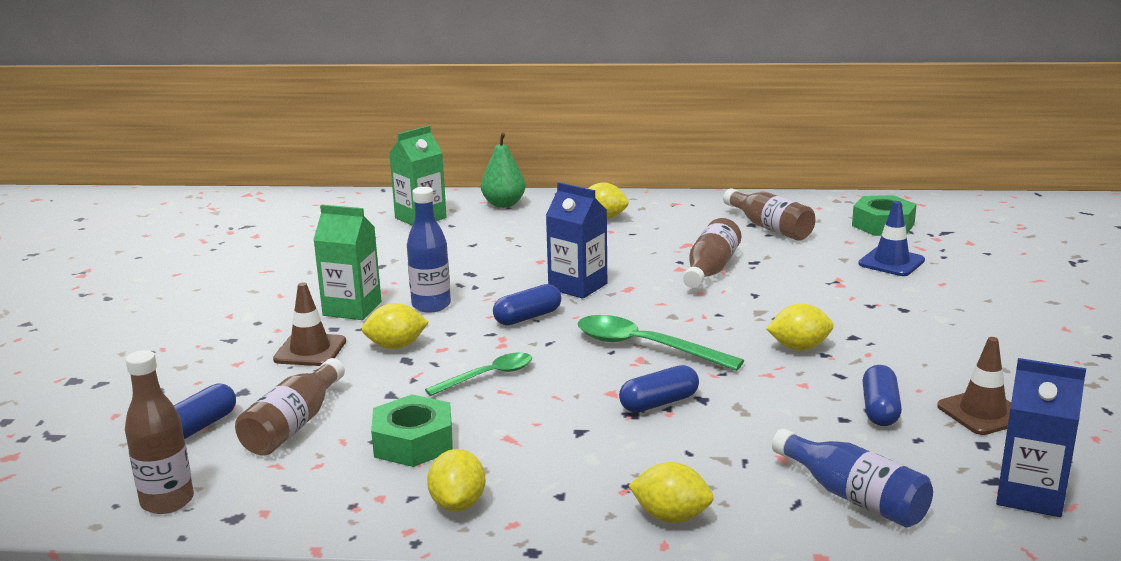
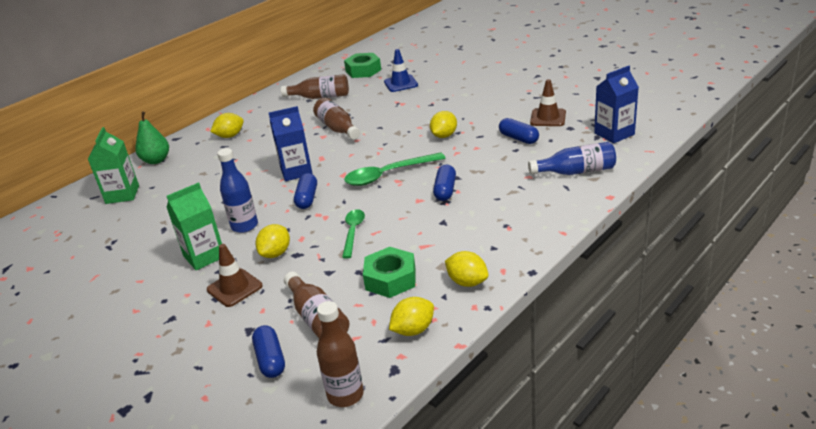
camera: 50 degrees left, 10 degrees up
yellow lemon [629,462,714,523] -> yellow lemon moved to [389,297,434,336]

